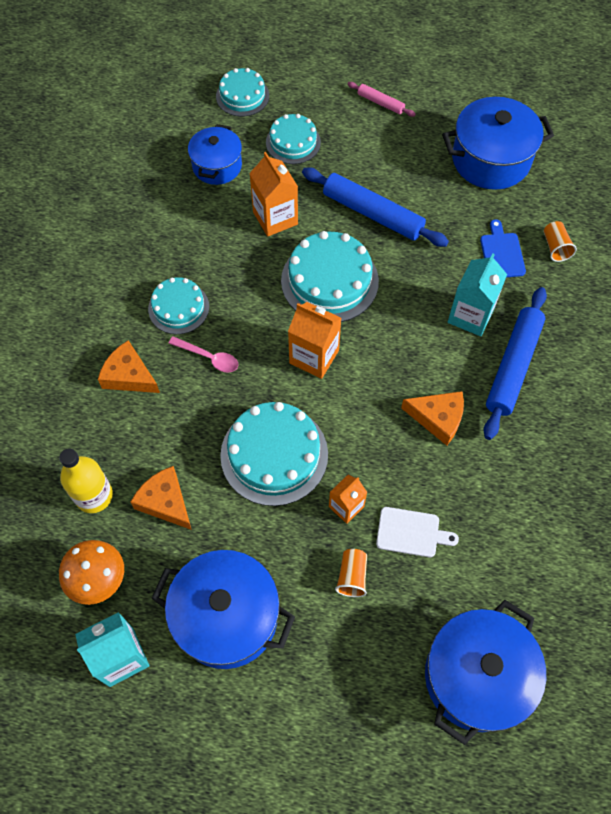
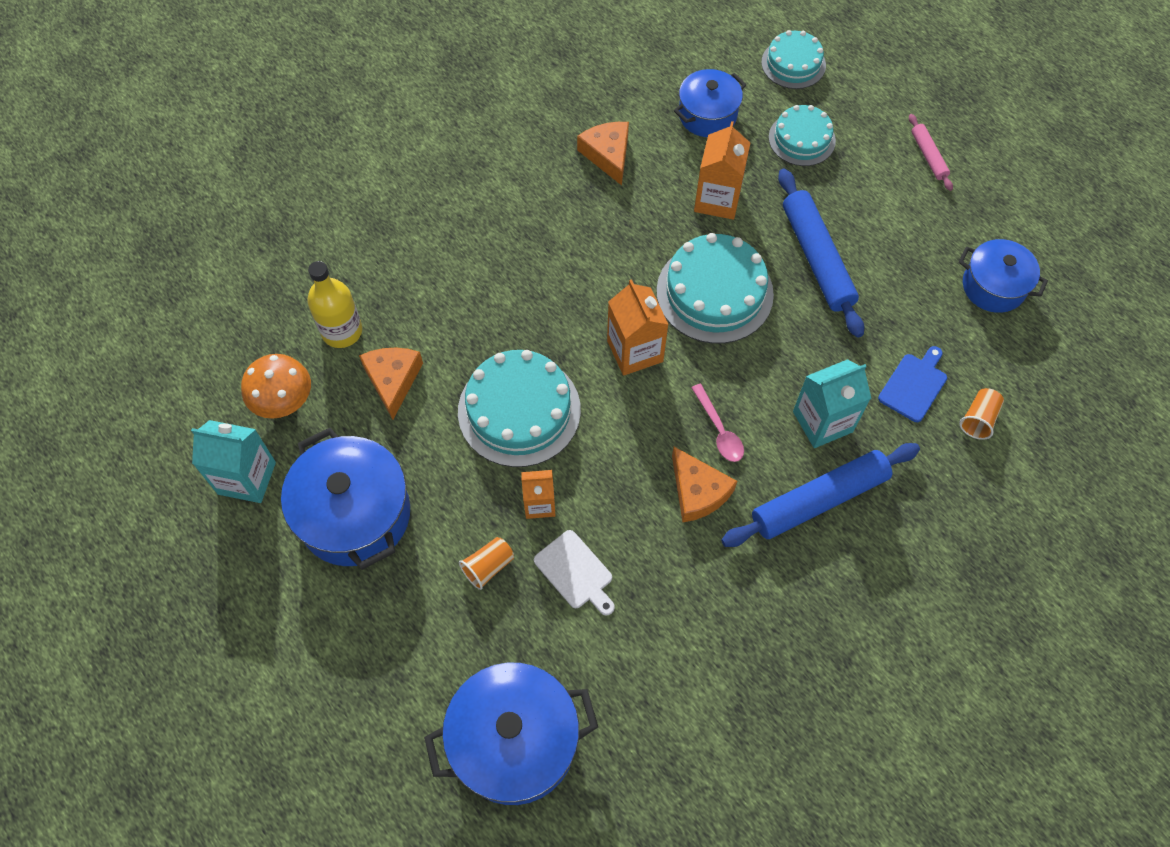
camera: 40 degrees right, 0 degrees up
orange cheese [98,340,160,393] -> orange cheese moved to [577,122,629,185]
turquoise cake [148,277,209,334] -> none
pink spoon [169,336,238,373] -> pink spoon moved to [691,384,744,462]
blue pot [442,97,554,190] -> blue pot [959,239,1048,313], size x0.63

